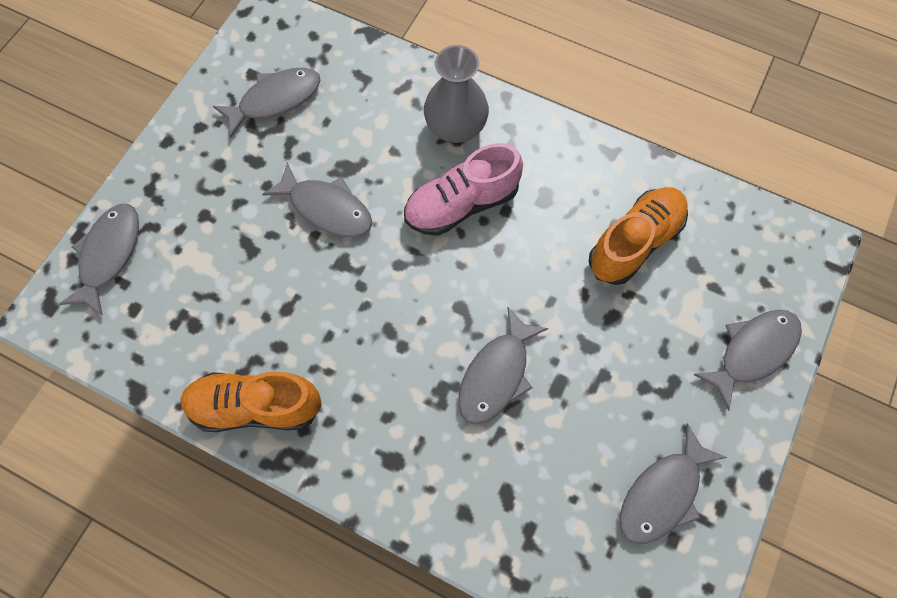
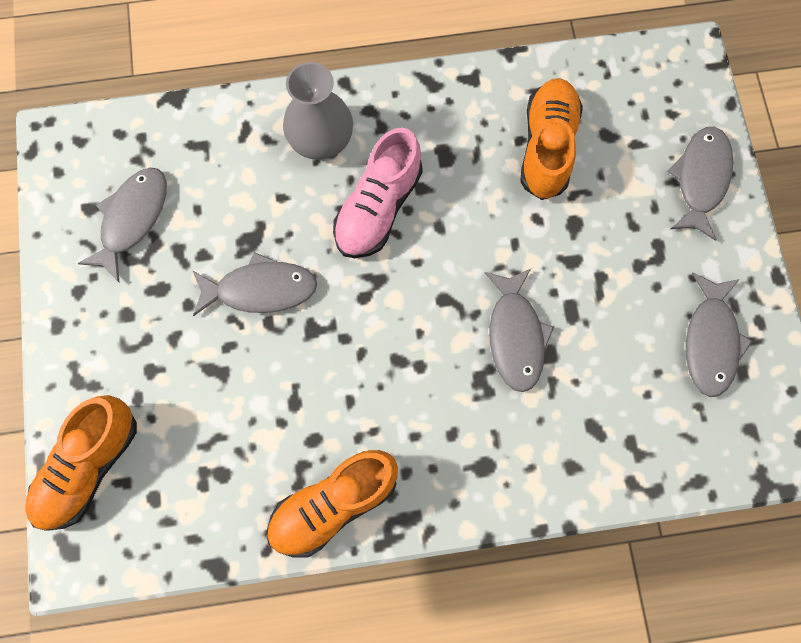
camera: 35 degrees left, 5 degrees up
grey fish [59,204,139,316] -> orange shoe [25,395,137,531]

